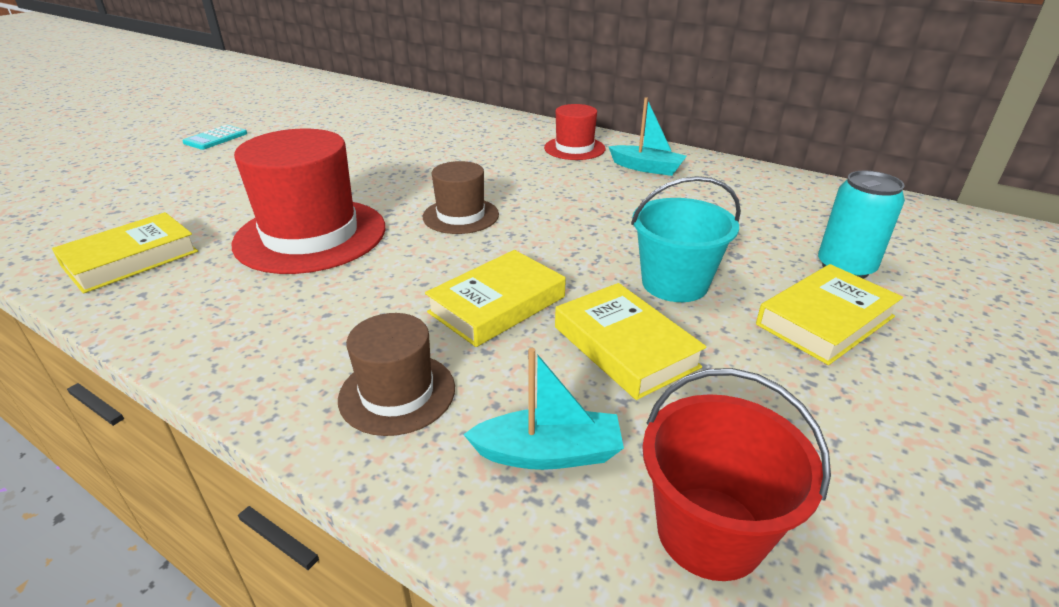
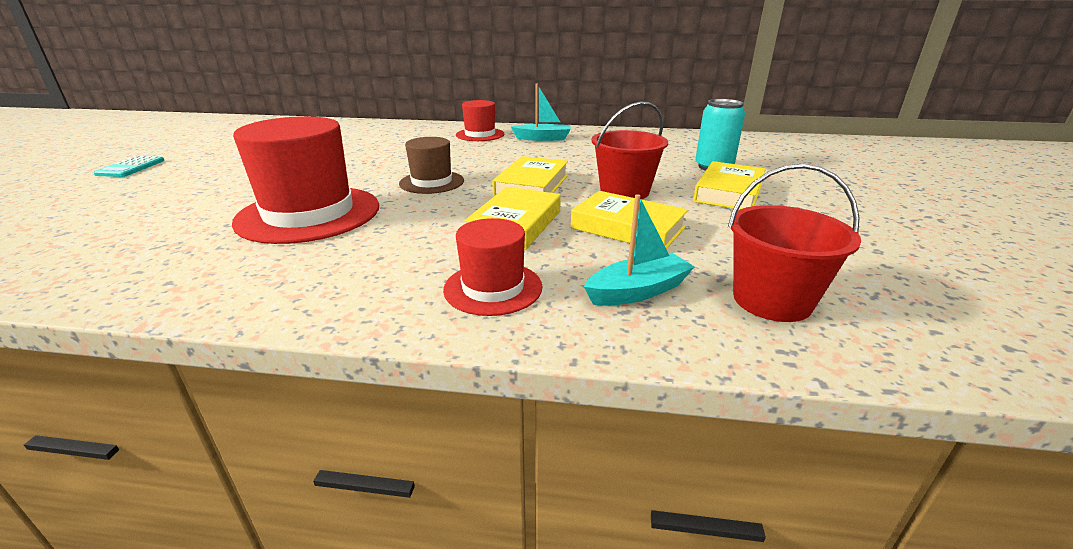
camera: 25 degrees left, 5 degrees down
yellow book [52,212,198,294] -> yellow book moved to [492,156,568,197]
brown hat [338,313,455,436] -> red hat [443,218,543,316]
turquoise bucket [631,176,741,302] -> red bucket [591,101,668,199]

